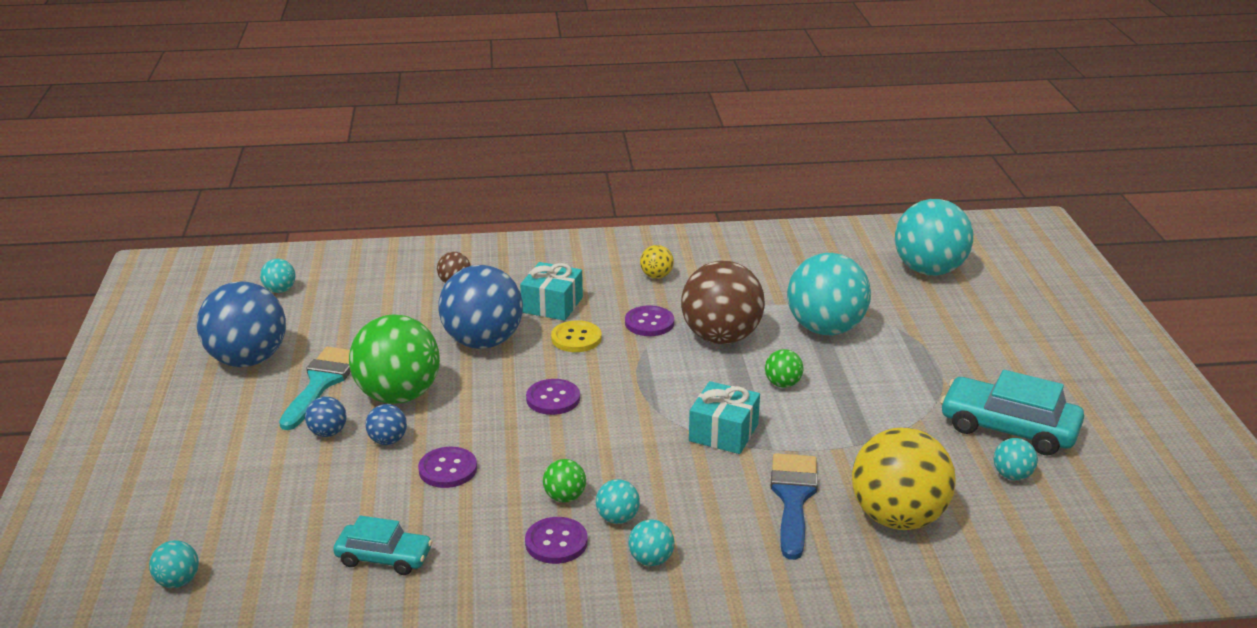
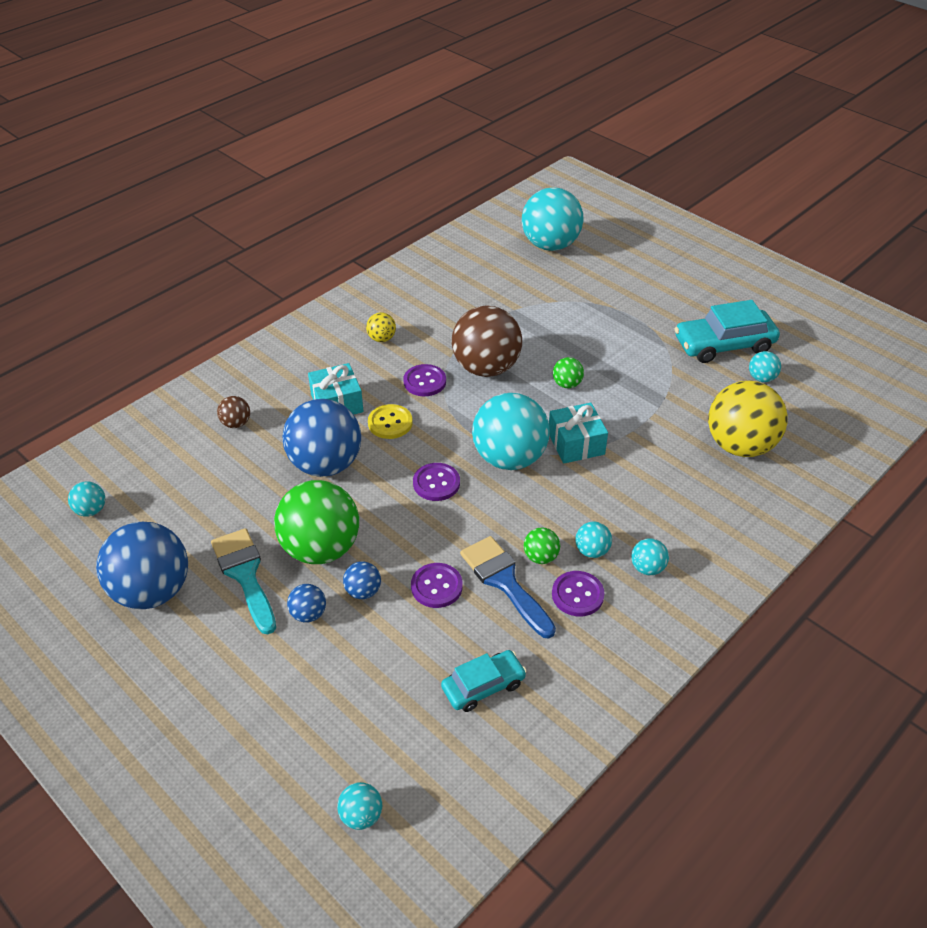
camera: 40 degrees left, 15 degrees up
blue brush [771,453,818,560] -> blue brush moved to [460,536,556,638]
turquoise ball [787,253,871,335] -> turquoise ball moved to [472,393,550,470]

